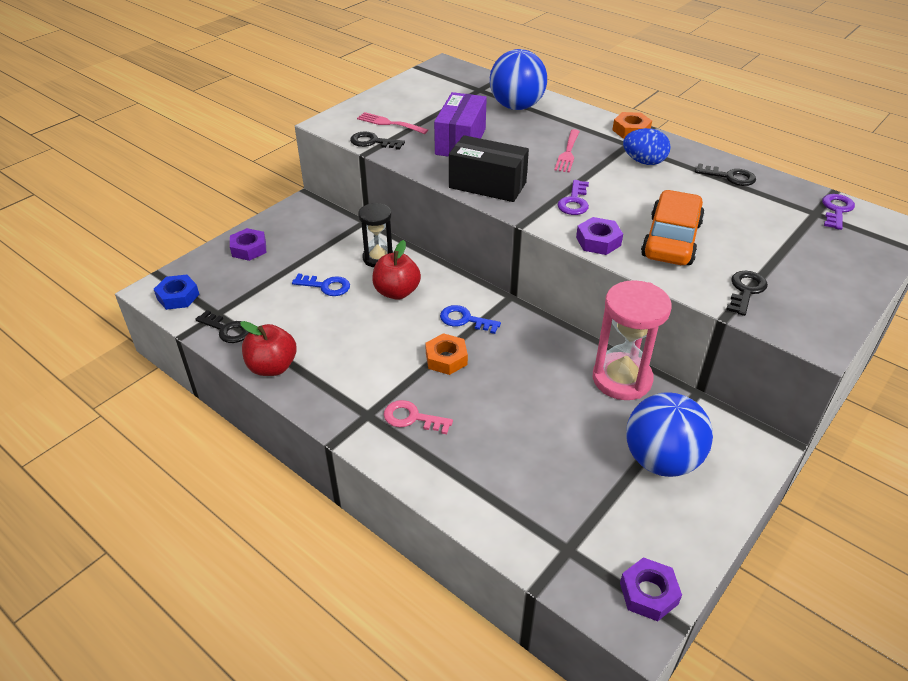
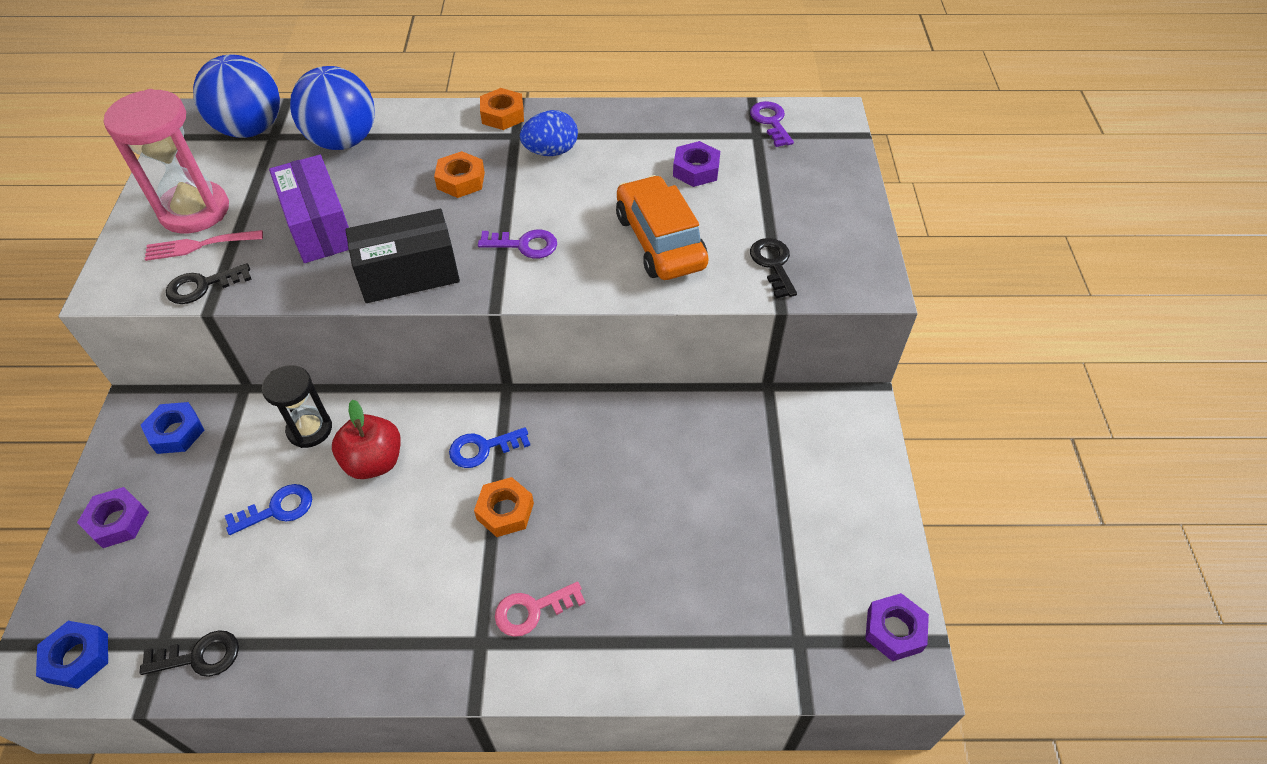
camera: 40 degrees left, 10 degrees up
red apple [240,321,297,376] -> none
pink fork [554,129,580,173] -> orange nut [434,151,485,198]
purple key [558,180,589,215] -> purple key turned 60 degrees counterclockwise [478,230,557,259]
purple nut [576,217,623,255] -> purple nut moved to [673,141,720,187]
pink hourglass [593,280,672,400] -> pink hourglass moved to [104,89,229,233]
blue ball [626,392,713,477] -> blue ball moved to [193,54,280,138]
black key [695,163,756,186] -> none
none -> blue nut [141,402,204,454]

